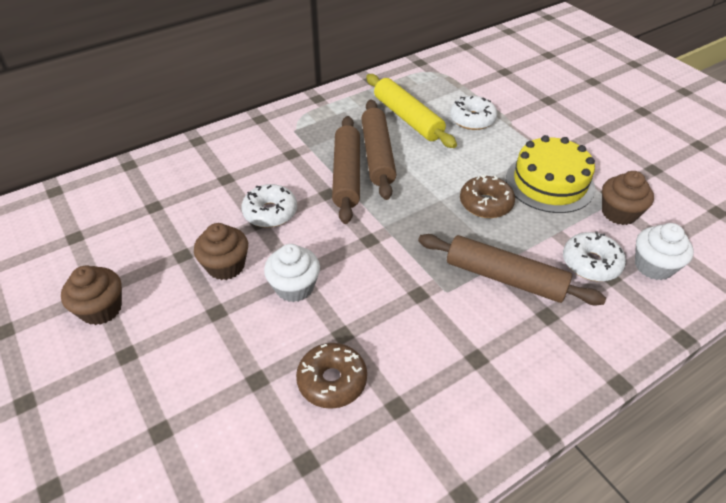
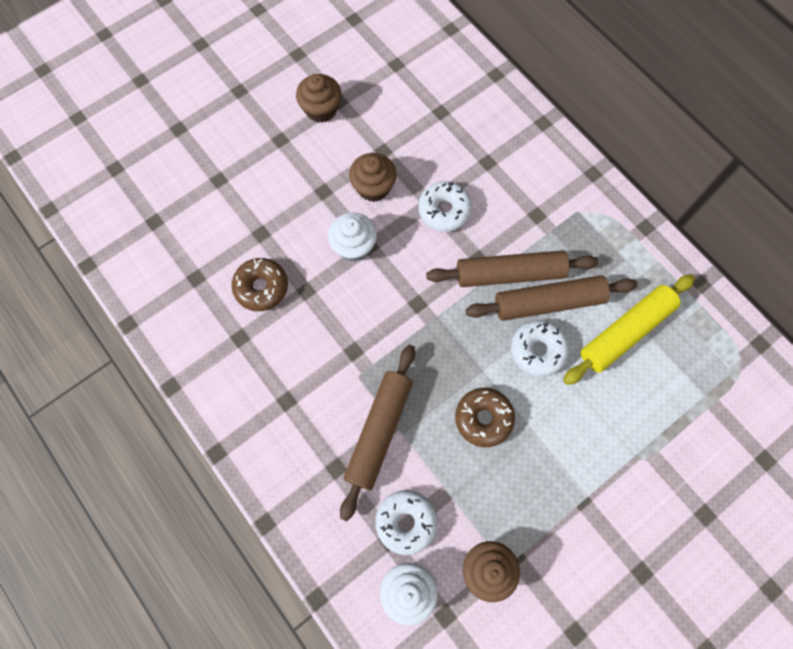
camera: 85 degrees right, 25 degrees up
white donut [450,96,497,130] -> white donut moved to [511,320,569,377]
yellow cake [506,135,595,213] -> none

